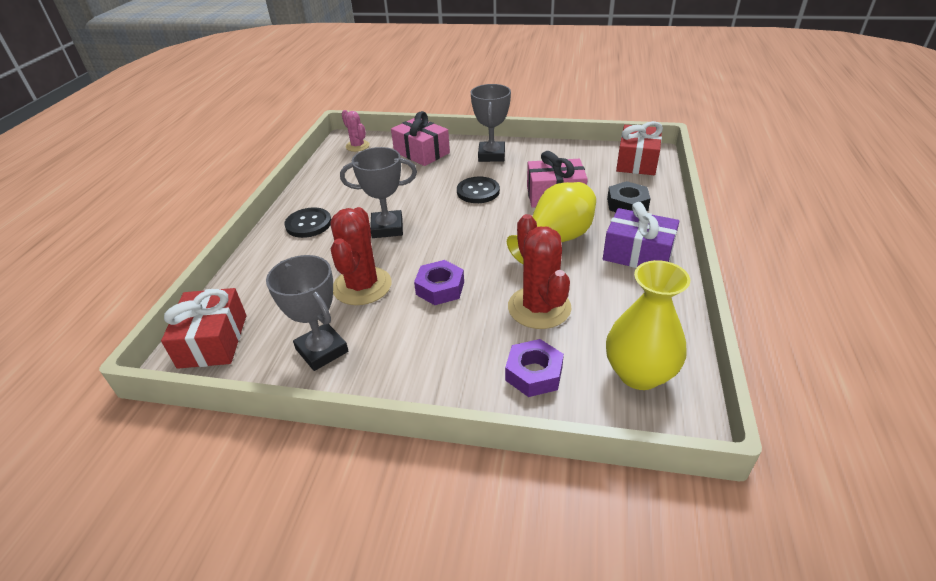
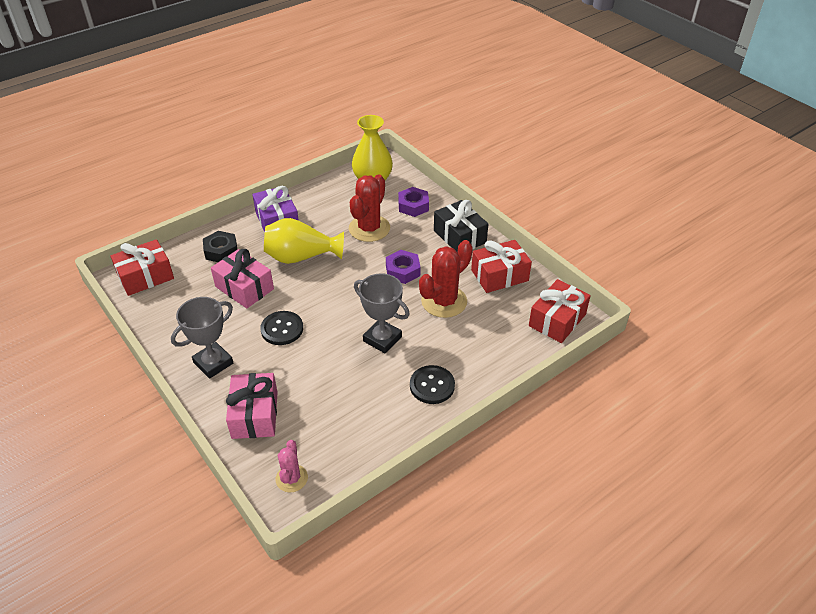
camera: 140 degrees left, 5 degrees up
grey trophy [266,255,348,371] -> red gift [471,240,532,293]
none -> black gift [434,200,488,253]

